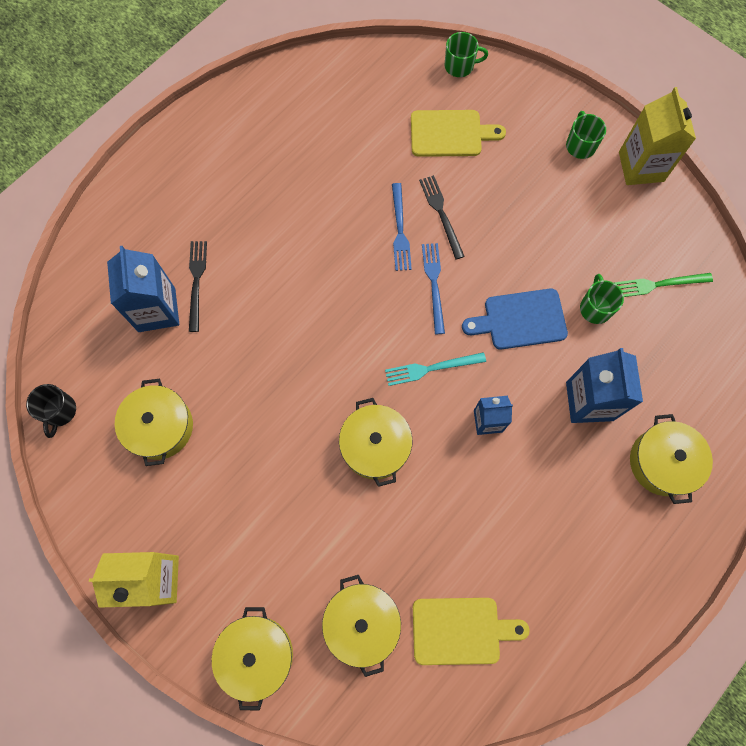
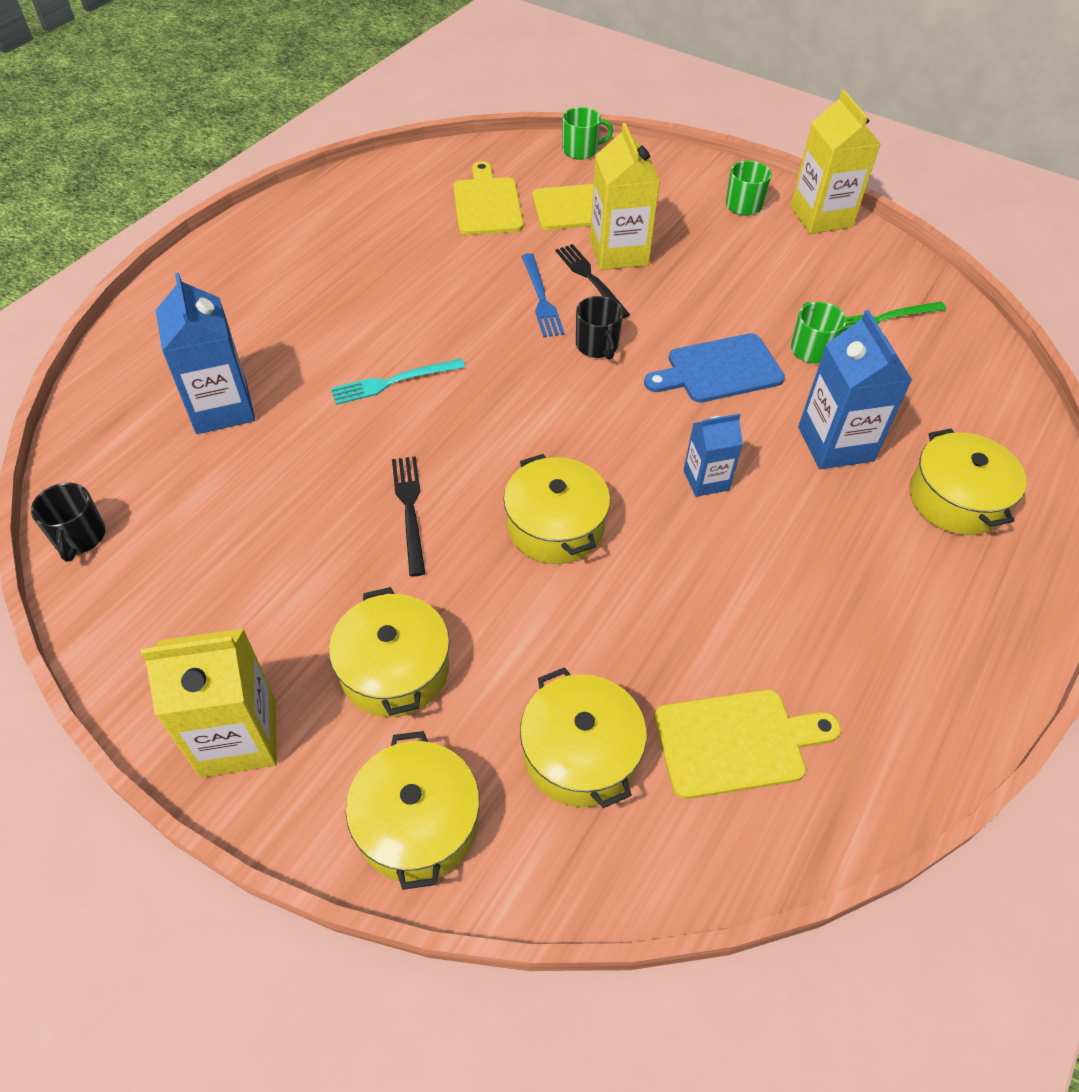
camera: 10 degrees left, 20 degrees down
yellow pot [115,379,193,466] -> yellow pot moved to [329,587,449,717]
black fork [189,241,207,332] -> black fork moved to [392,457,426,576]
turquoise fork [385,352,486,386] -> turquoise fork moved to [331,358,465,405]
blue fork [422,243,445,334] -> black mug [576,296,623,360]
none -> yellow cutting board [453,161,523,235]
none -> yellow carton [590,123,660,270]

